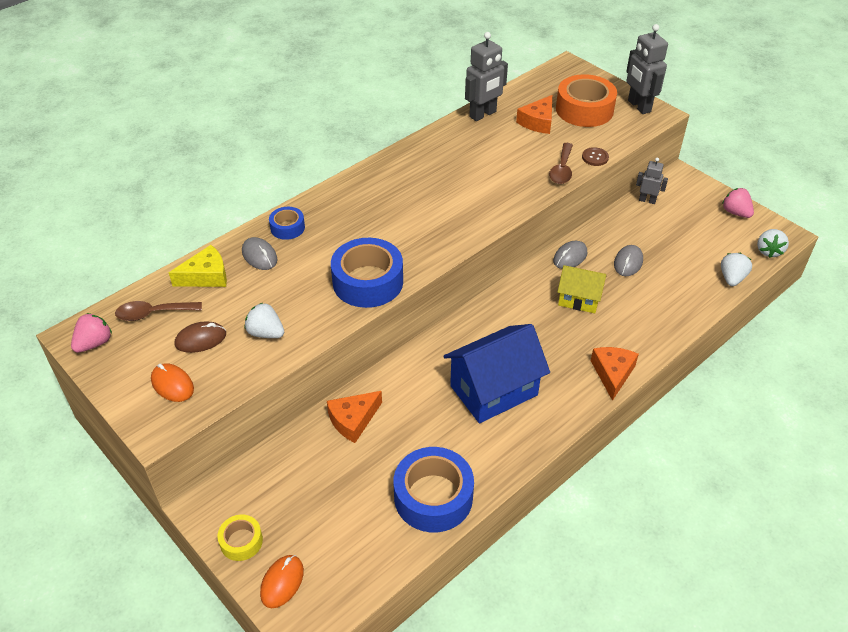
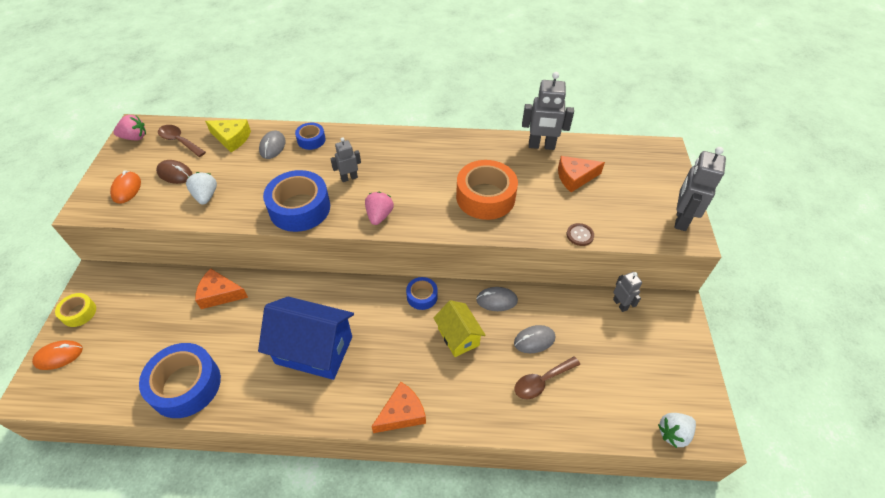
camera: 45 degrees right, 5 degrees up
brown spoon [549,143,573,184] -> brown spoon moved to [515,356,580,399]
orange tape [556,74,617,127] -> orange tape moved to [456,160,518,220]
white strawberry [721,253,752,286] -> none
pink strawberry [722,188,754,218] -> pink strawberry moved to [365,192,394,225]
none -> grey robot [330,137,361,182]
none -> blue tape [406,277,438,310]

